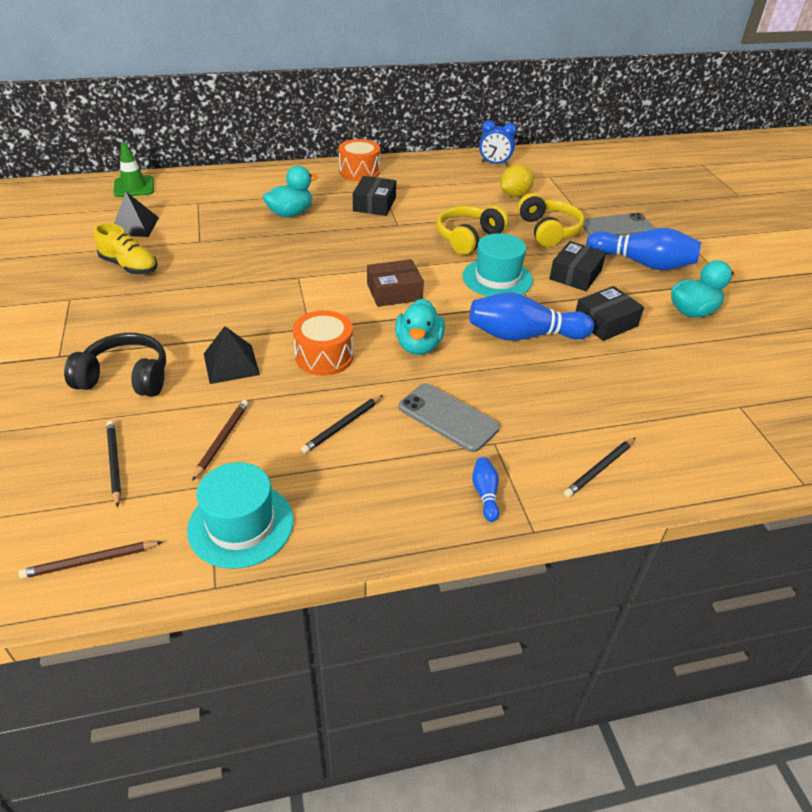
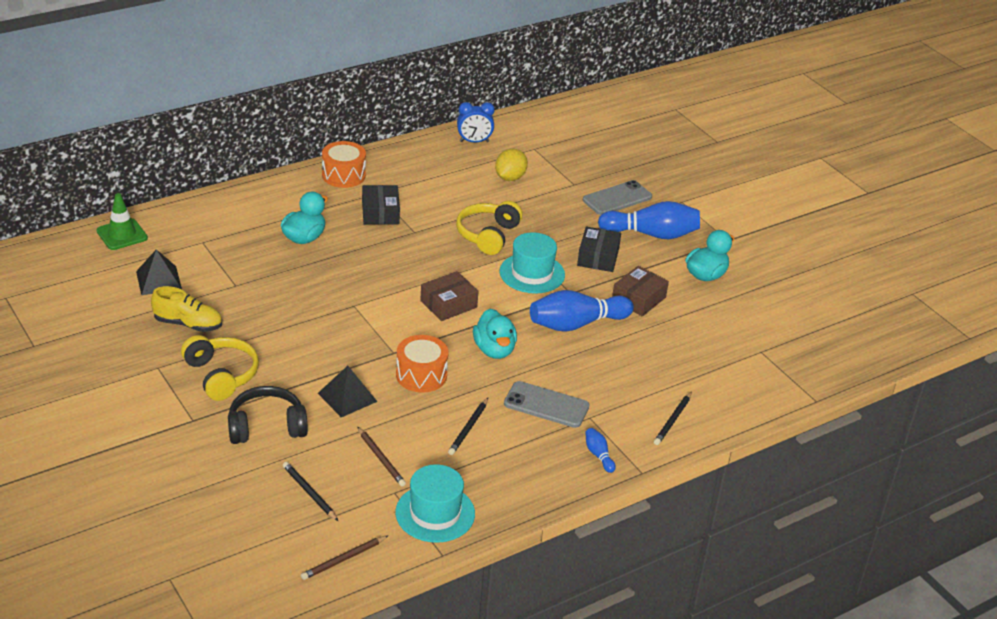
camera: 20 degrees left, 5 degrees down
brown pencil [192,400,249,481] -> brown pencil turned 150 degrees clockwise [358,427,406,487]
yellow headphones [518,193,584,247] -> yellow headphones moved to [181,335,259,401]
black box [576,286,644,341] -> brown box [612,266,669,316]

